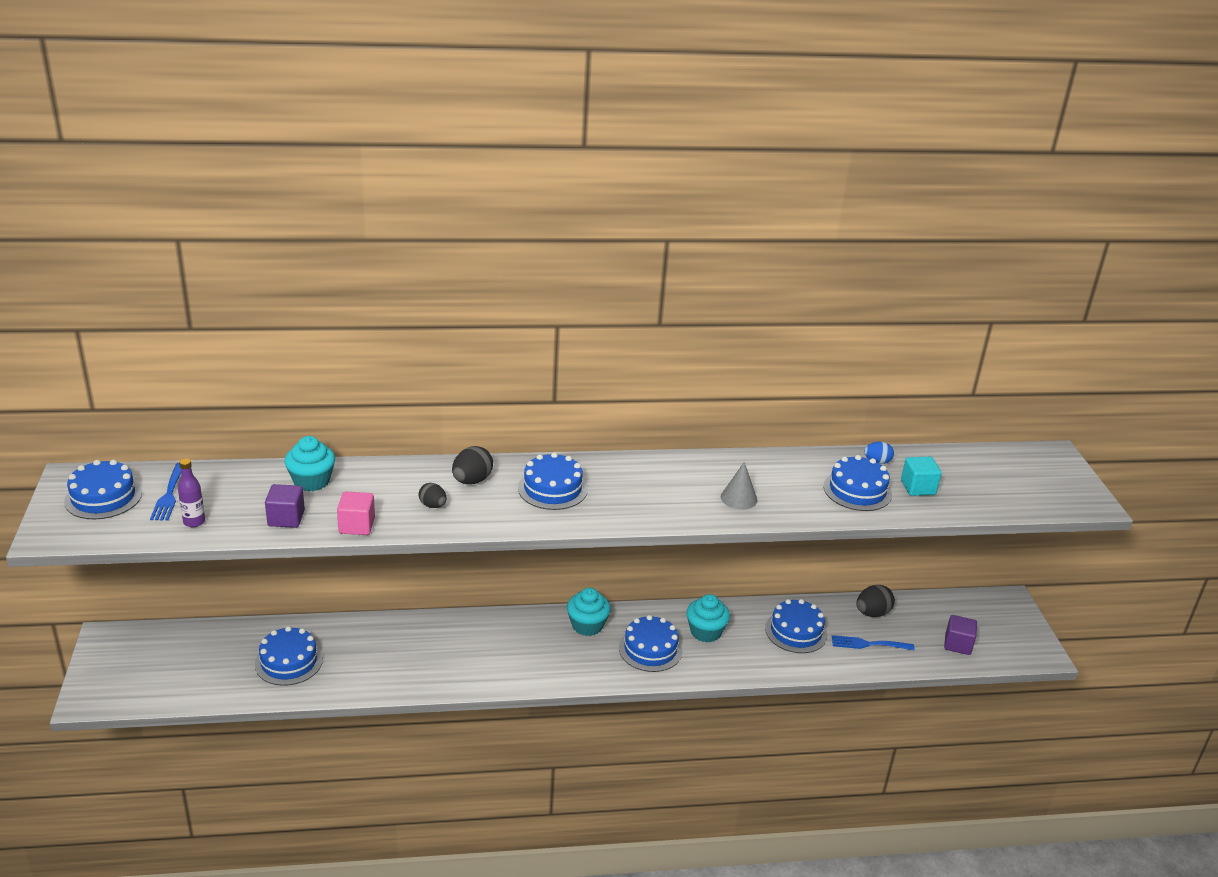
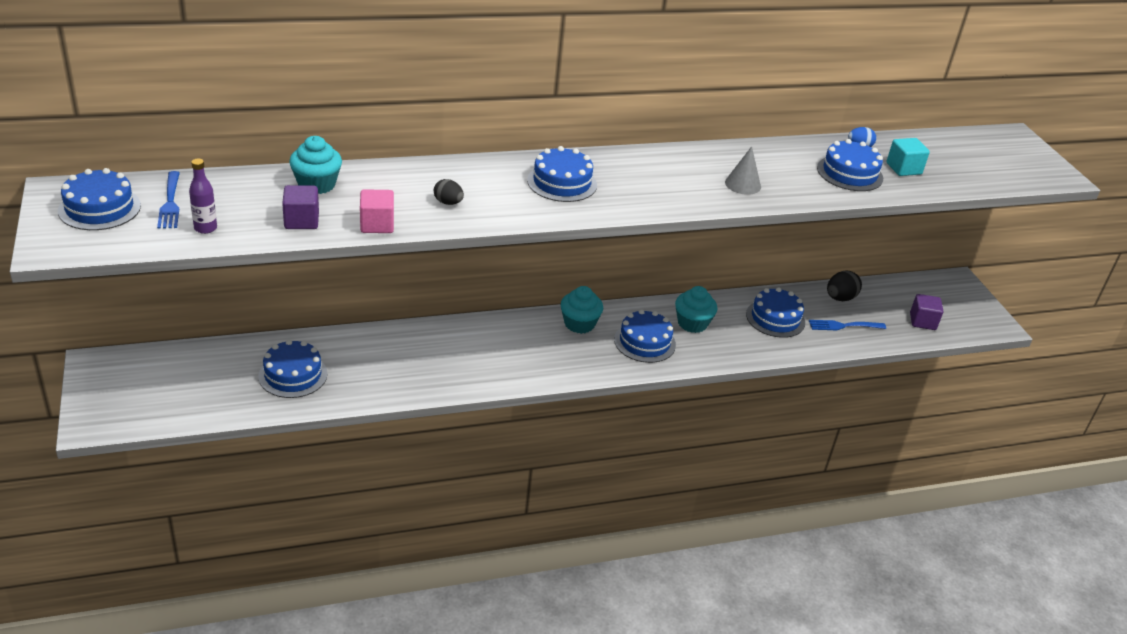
camera: 10 degrees left, 5 degrees up
black egg [452,446,493,484] -> none

